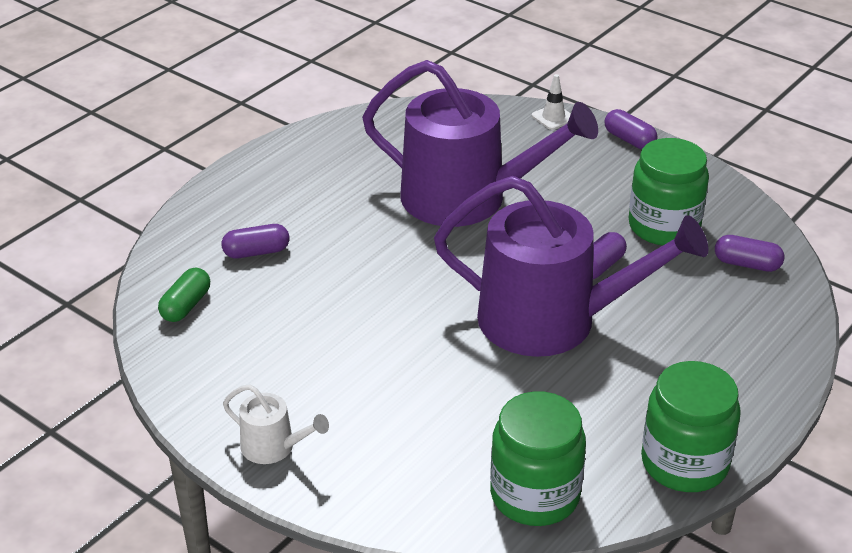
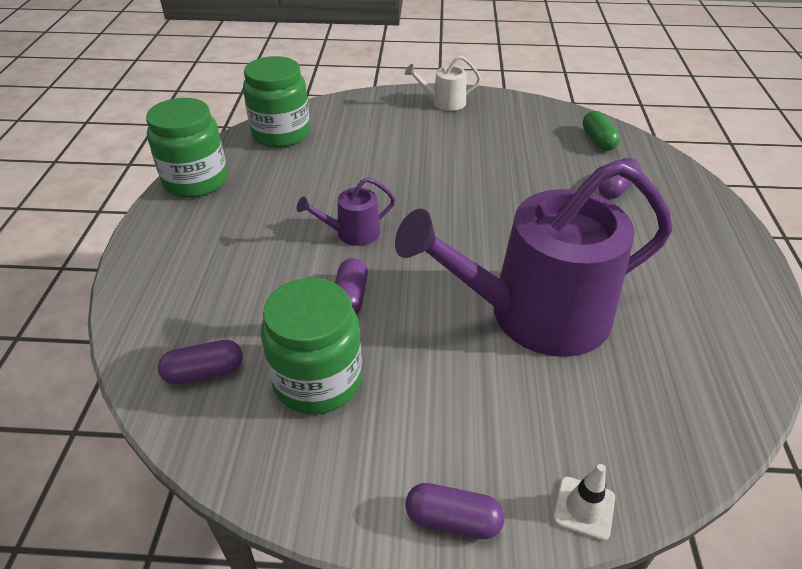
camera: 145 degrees right, 5 degrees up
purple watering can [434,176,708,357] -> purple watering can [297,177,395,246], size x0.41

